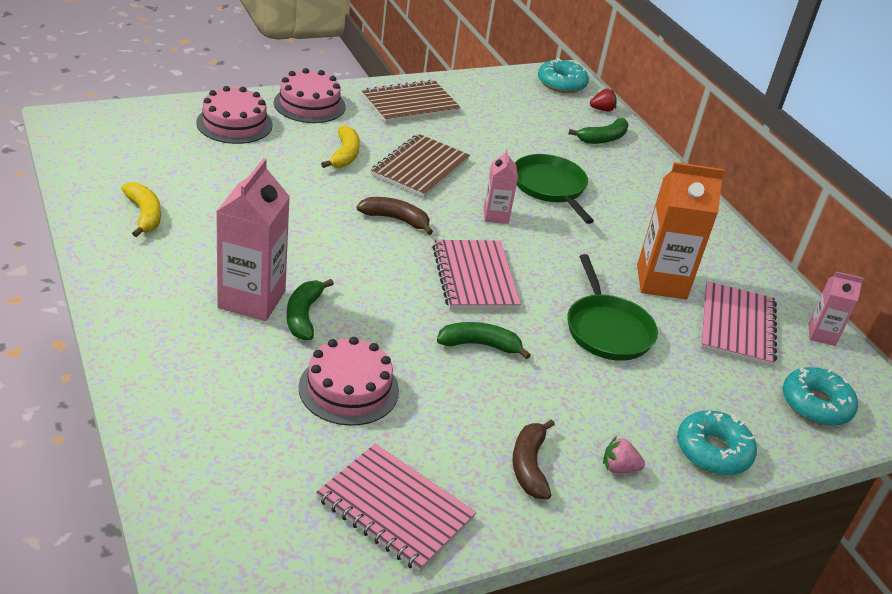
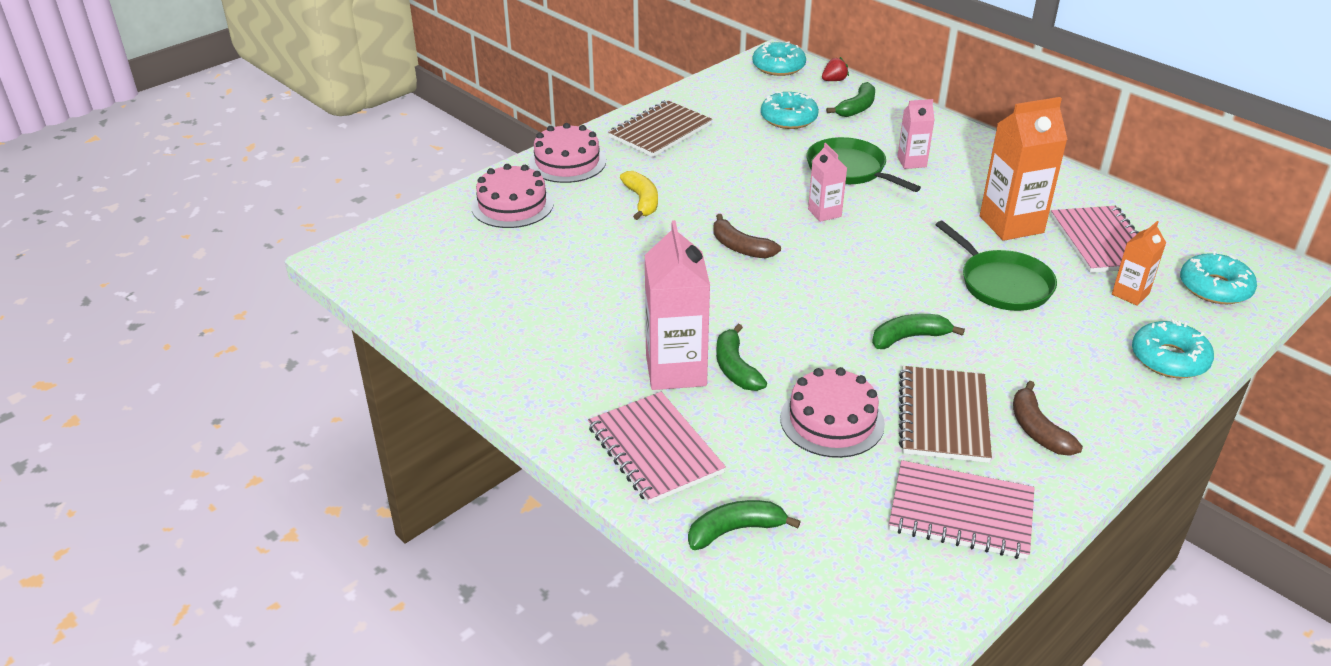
camera: 15 degrees left, 0 degrees up
yellow banana [121,182,161,237] -> none
brown banana [356,197,433,235] -> brown banana turned 135 degrees counterclockwise [713,214,781,258]
brown notebook [371,134,470,198] -> brown notebook moved to [899,366,992,463]
pink notebook [432,240,521,310] -> pink notebook moved to [588,392,726,504]
pink strawberry [603,436,645,473] -> none
pink carton [808,272,864,346] -> pink carton moved to [897,99,935,169]
none -> green banana [688,500,801,550]
none -> turquoise donut [761,91,819,129]
none -> orange carton [1112,221,1166,306]

